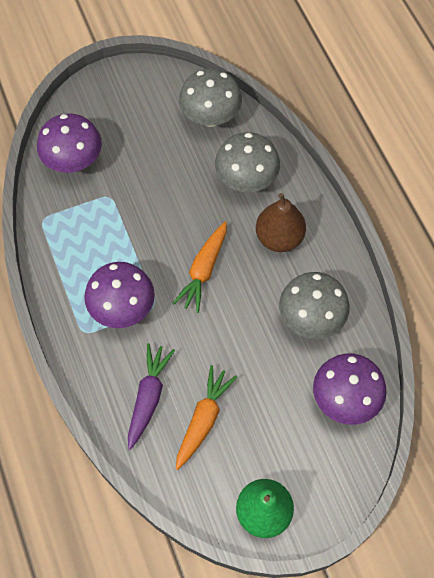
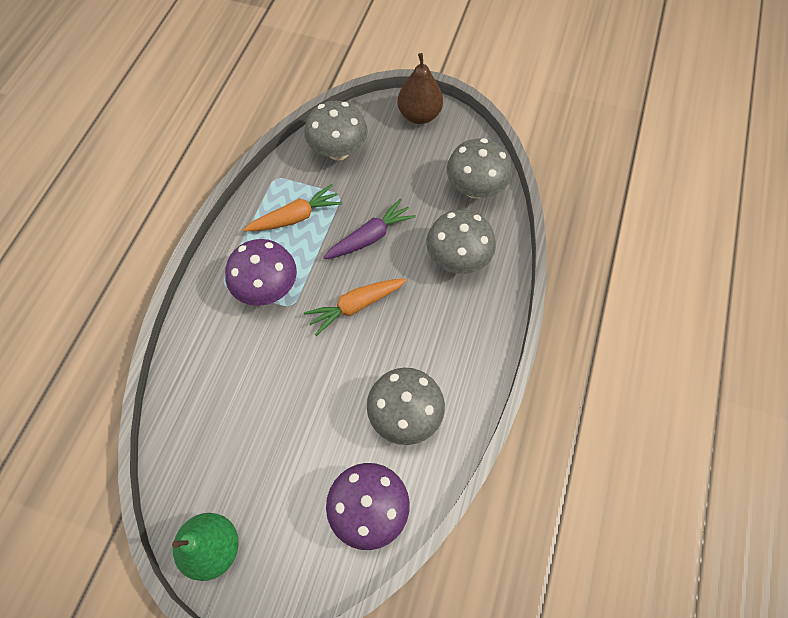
camera: 40 degrees right, 0 degrees up
purple mushroom [37,113,102,173] -> grey mushroom [304,101,368,161]
purple carrot [128,343,175,450] -> purple carrot moved to [323,198,416,259]
orange carrot [176,365,237,470] -> orange carrot moved to [243,184,342,231]
brown pear [256,193,306,252] -> brown pear moved to [397,53,443,124]

